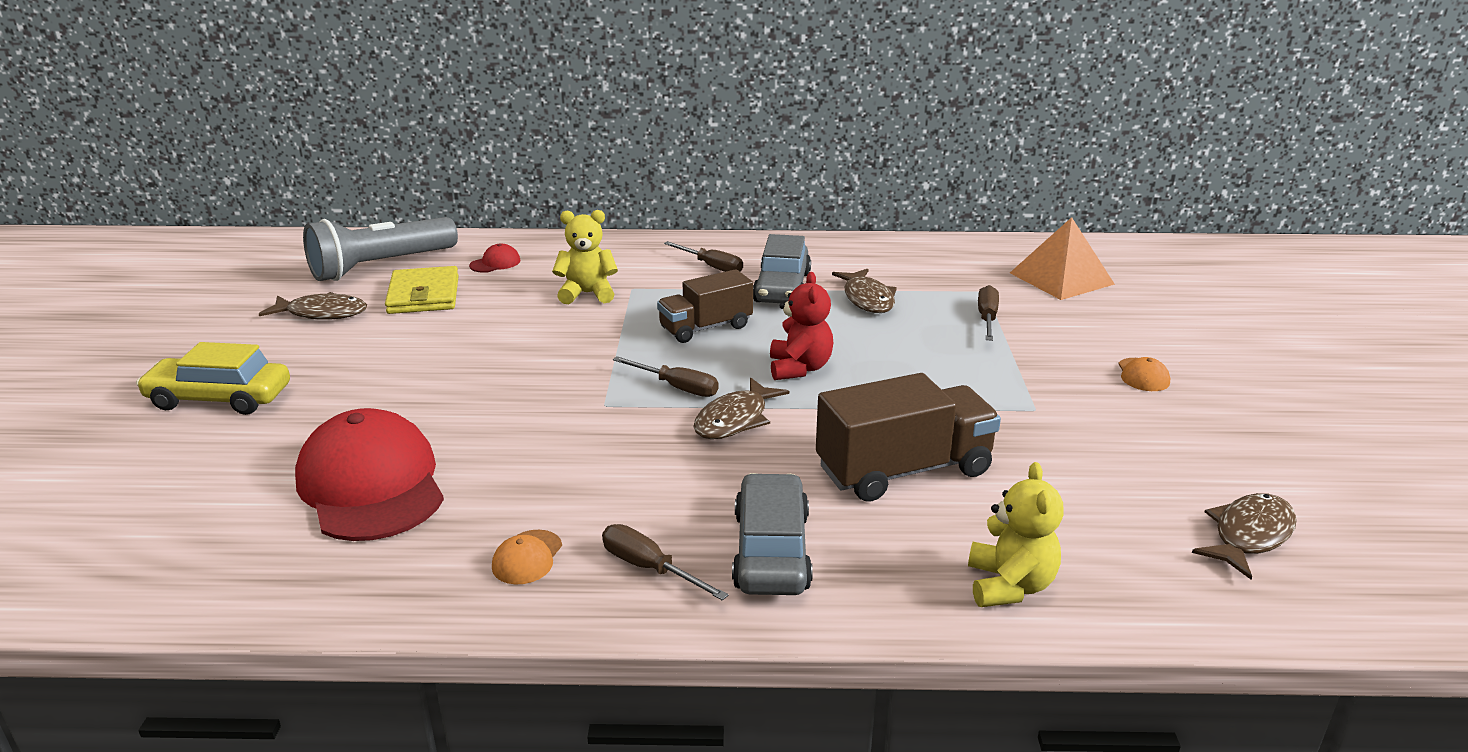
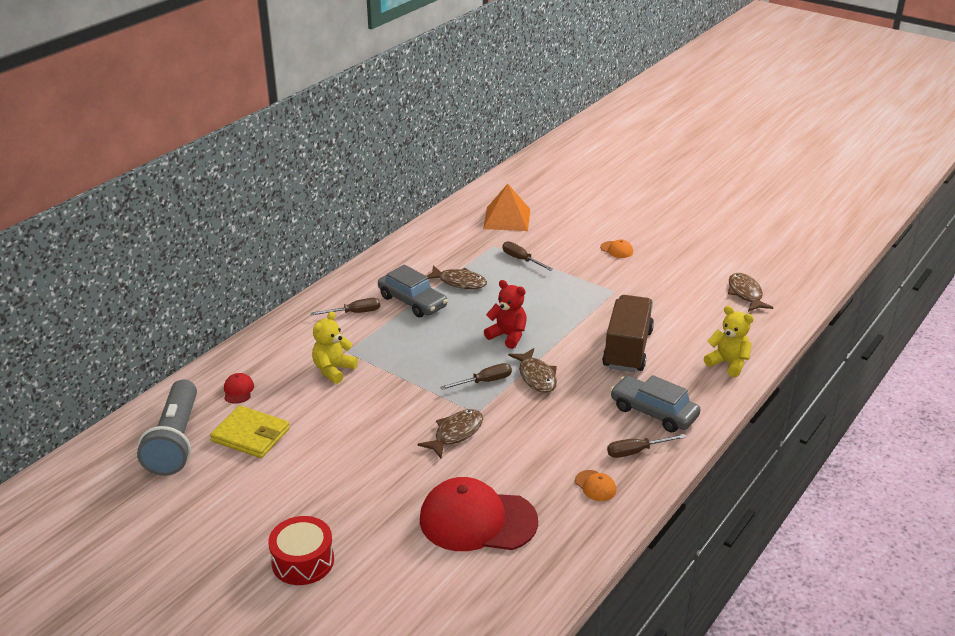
camera: 55 degrees left, 5 degrees up
yellow car [136,342,290,415] -> red drum [268,516,334,585]
brown fish [259,292,367,320] -> brown fish moved to [417,409,483,458]
brown truck [657,269,753,343] -> none

